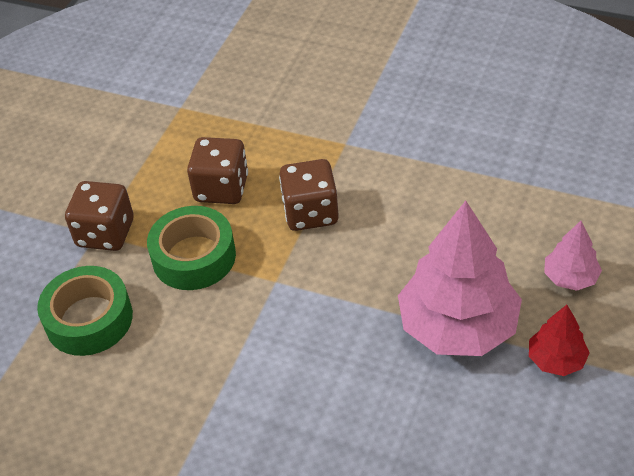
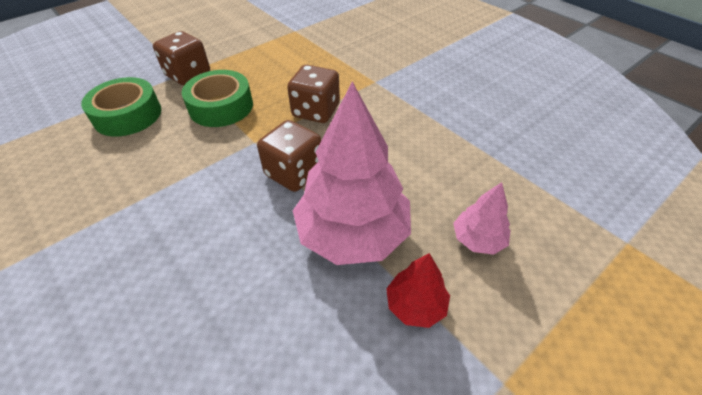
camera: 25 degrees right, 0 degrees up
brown dice [187,137,248,204] -> brown dice moved to [257,120,321,192]

